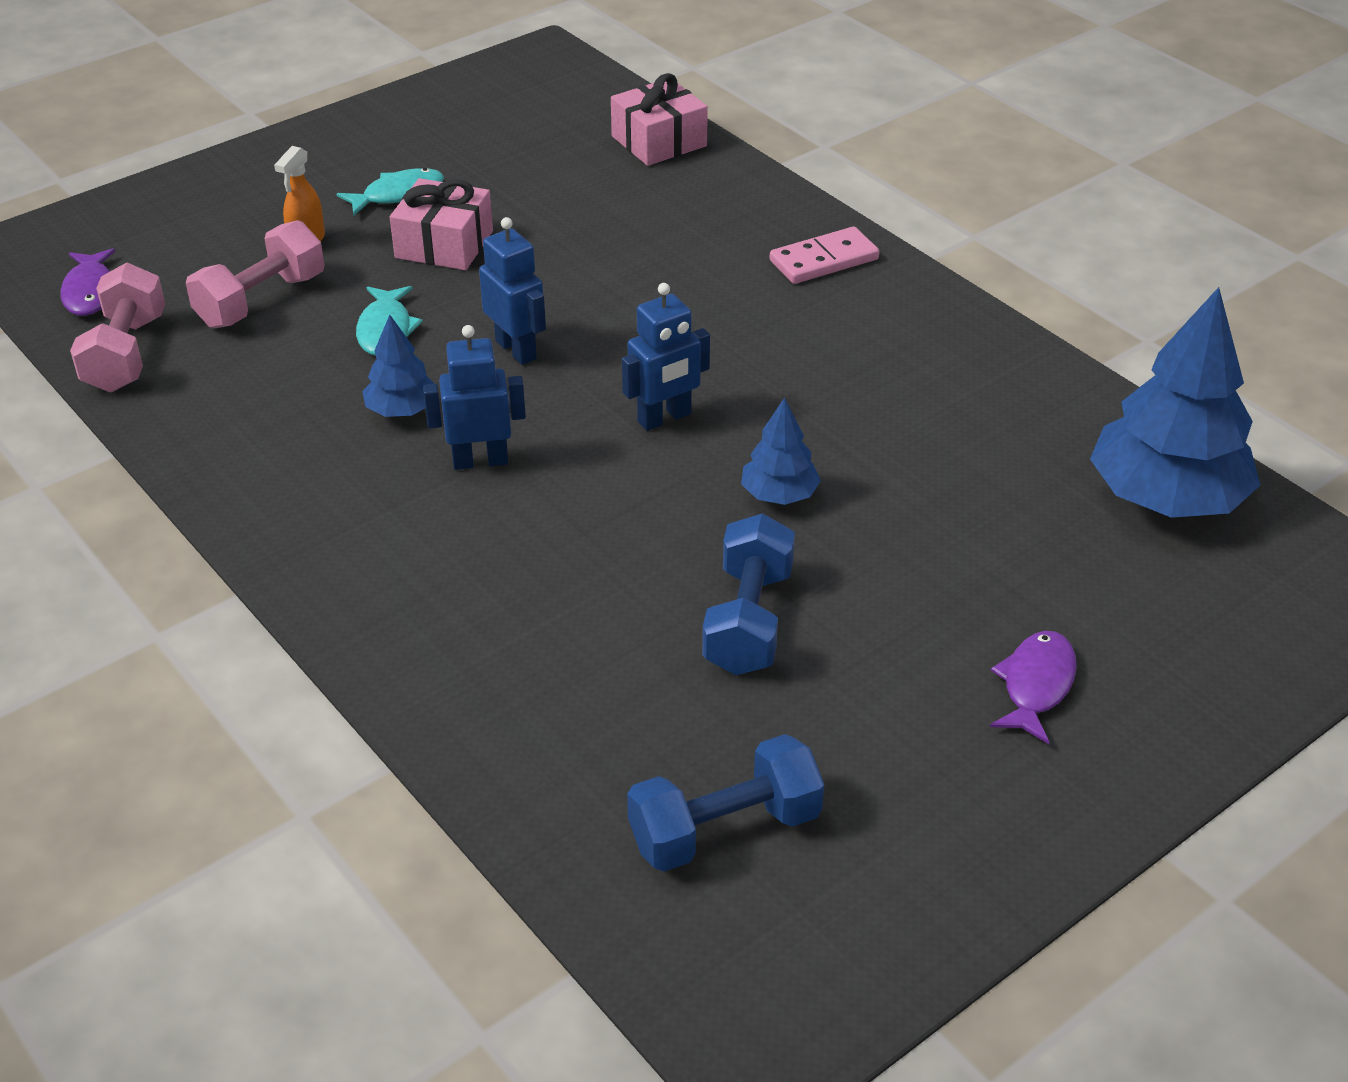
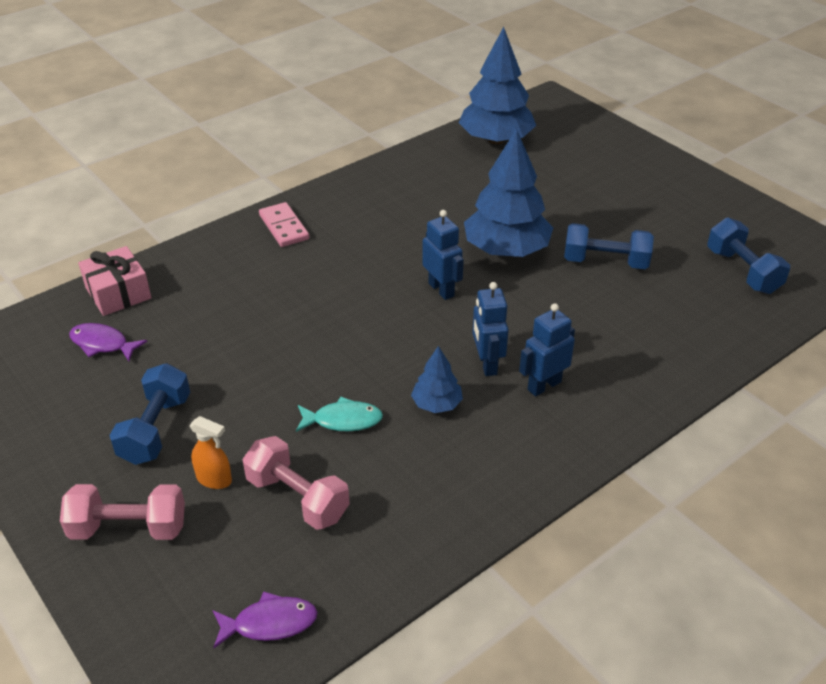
camera: 90 degrees left, 0 degrees up
pink dumbbell [70,262,165,392] -> pink dumbbell moved to [60,484,185,540]
turquoise fish [337,168,444,216] -> blue dumbbell [109,363,190,465]
pink gift [390,178,493,270] -> none
blue robot [479,217,546,365] -> blue robot moved to [519,303,575,396]
blue tree [741,398,821,505] -> blue tree [464,128,553,257], size x2.05
purple fish [990,631,1077,744] -> purple fish moved to [69,323,147,361]

